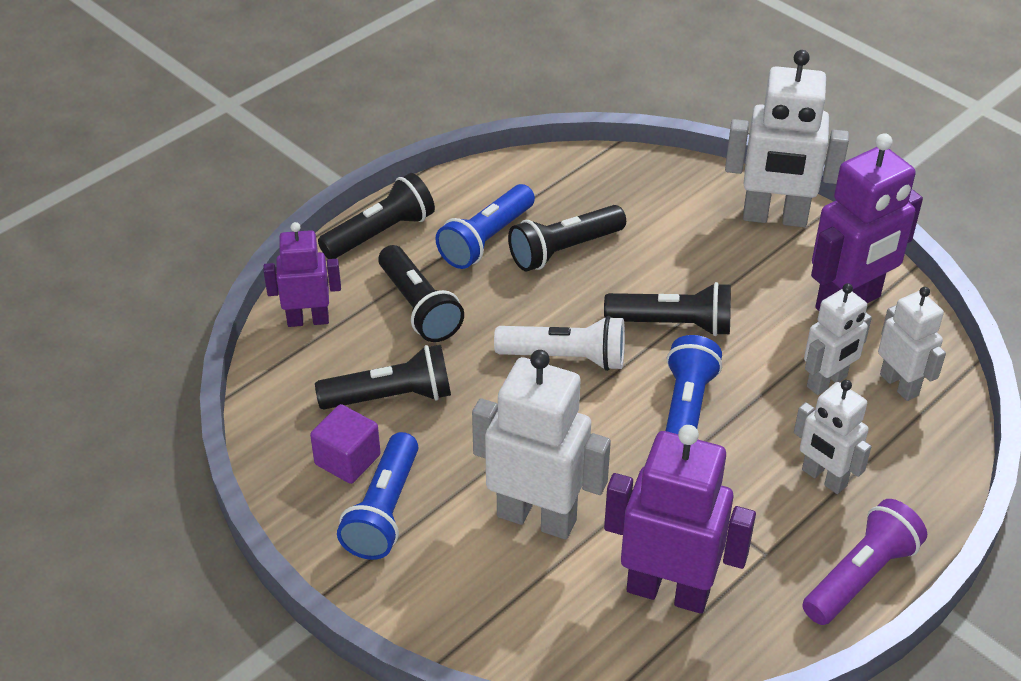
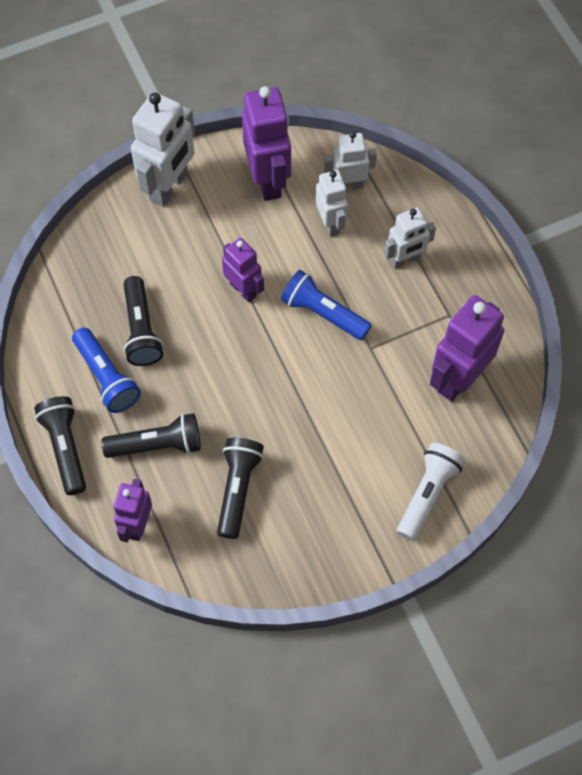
camera: 70 degrees left, 20 degrees up
purple cube [310,404,381,484] -> none
blue flashlight [337,432,419,560] -> none
white robot [472,350,611,540] -> none
white flashlight [494,316,625,371] -> white flashlight moved to [397,443,465,541]
black flashlight [604,282,731,336] -> purple robot [222,238,264,302]
purple flashlight [802,499,927,625] -> none

